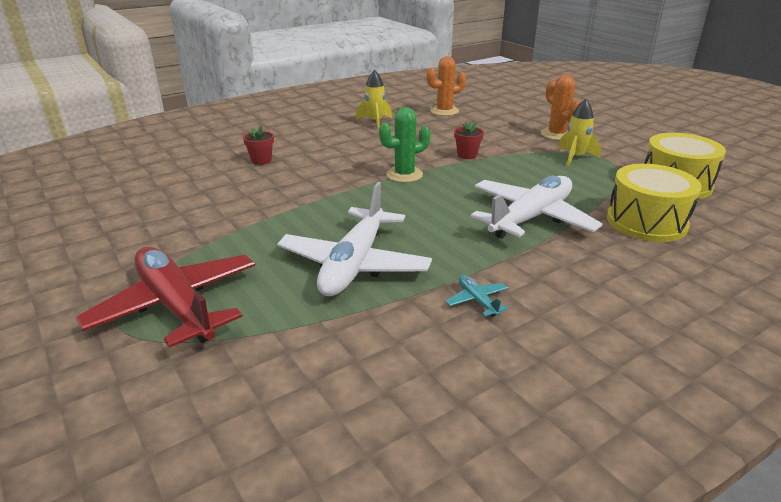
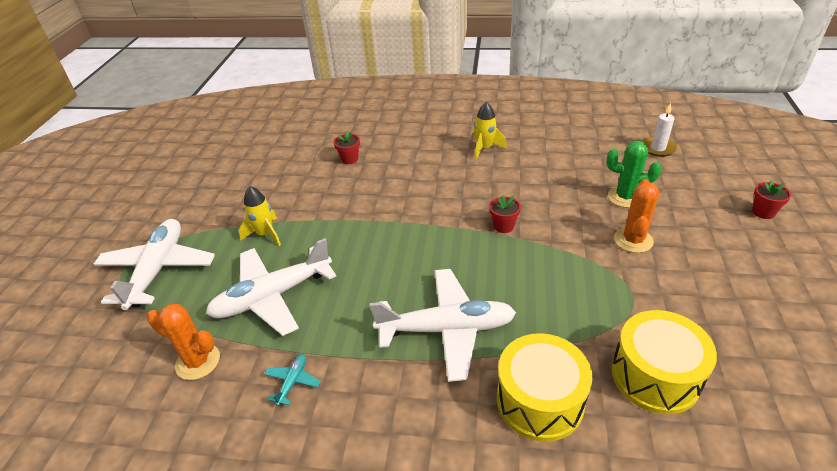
camera: 45 degrees right, 10 degrees up
red plane [76,247,256,348] -> white plane [94,219,215,310]
green cactus [379,107,431,183] -> green cactus moved to [606,141,661,208]
orange cactus [426,56,466,116] -> orange cactus moved to [147,304,220,380]
yellow rocket [558,99,601,166] -> yellow rocket moved to [239,186,281,246]
none -> white candle [642,103,677,157]
none -> red flower pot [752,179,791,219]

